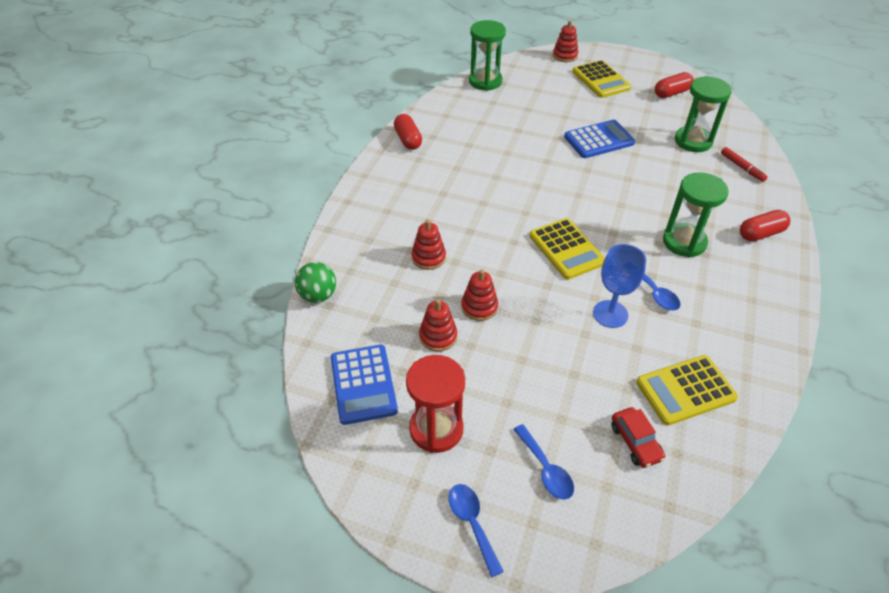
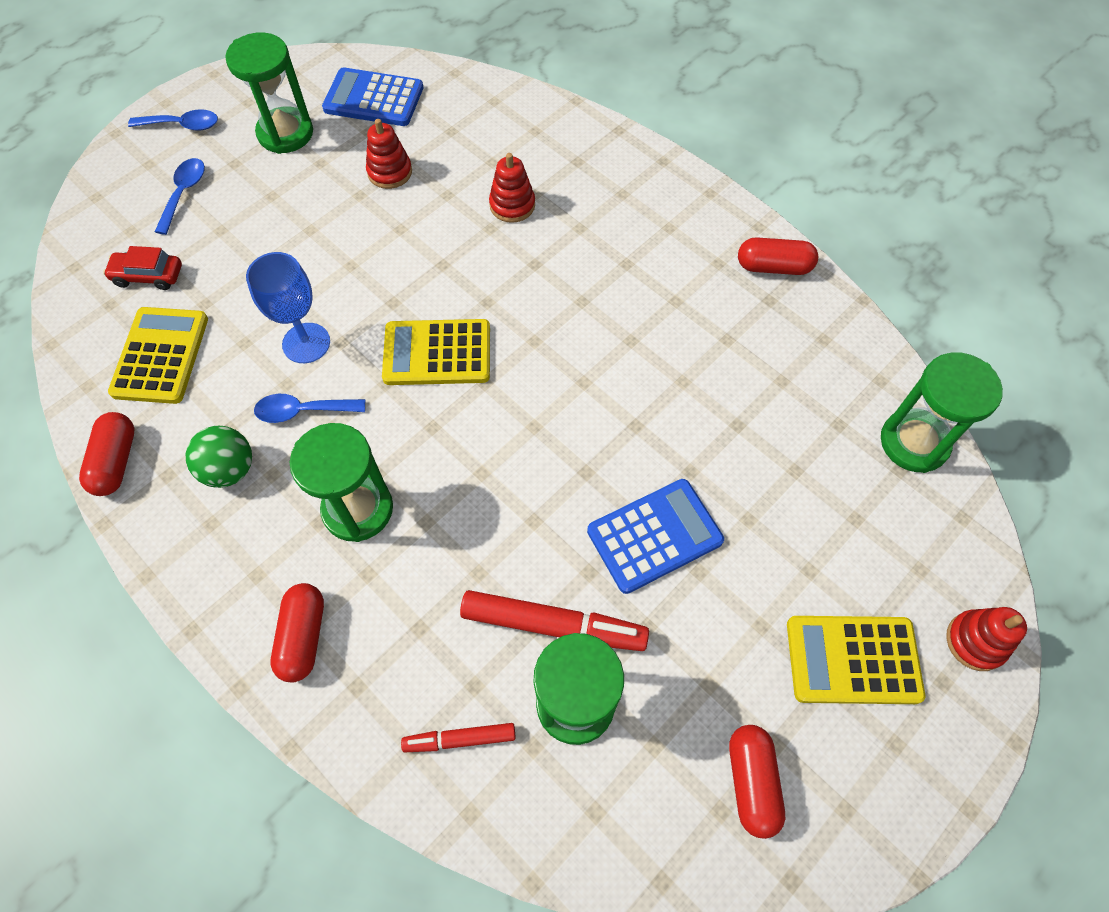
camera: 115 degrees right, 15 degrees up
green ball [295,262,336,303] -> green ball moved to [185,426,252,488]
red hourglass [406,355,465,453] -> green hourglass [225,32,313,154]
red stacking toy [461,269,498,321] -> none
blue spoon [513,424,574,500] -> blue spoon turned 105 degrees clockwise [155,158,205,235]
blue calculator [564,120,635,158] -> blue calculator turned 120 degrees counterclockwise [587,479,724,594]
none -> red capsule [79,412,134,496]
none -> red marker [460,590,649,651]

